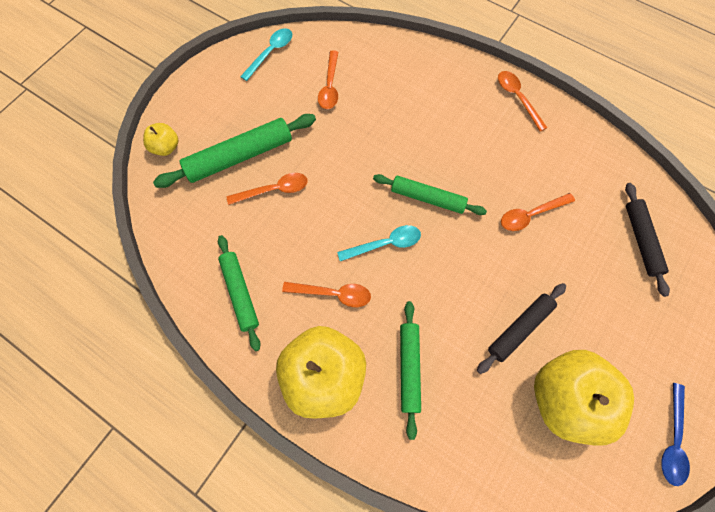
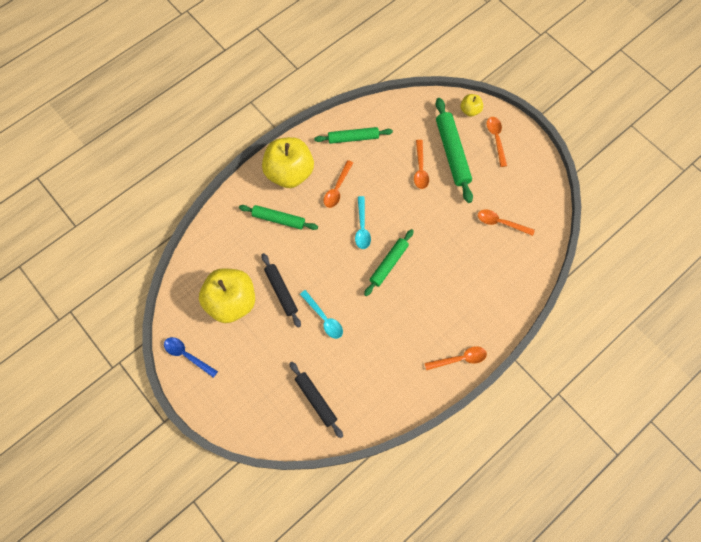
camera: 105 degrees right, 0 degrees up
turquoise spoon [240,28,292,81] -> turquoise spoon moved to [300,290,343,339]
orange spoon [501,193,575,231] -> orange spoon moved to [487,117,507,167]
black rolling pin [625,183,670,297] -> black rolling pin turned 45 degrees clockwise [289,362,343,438]

